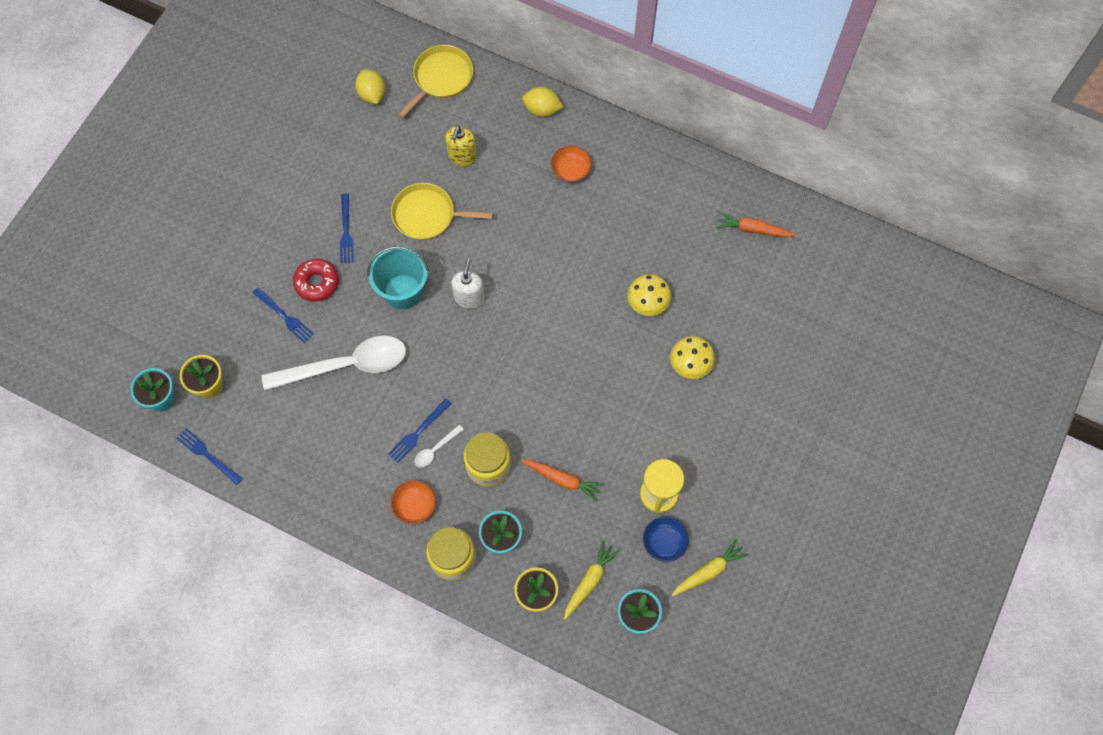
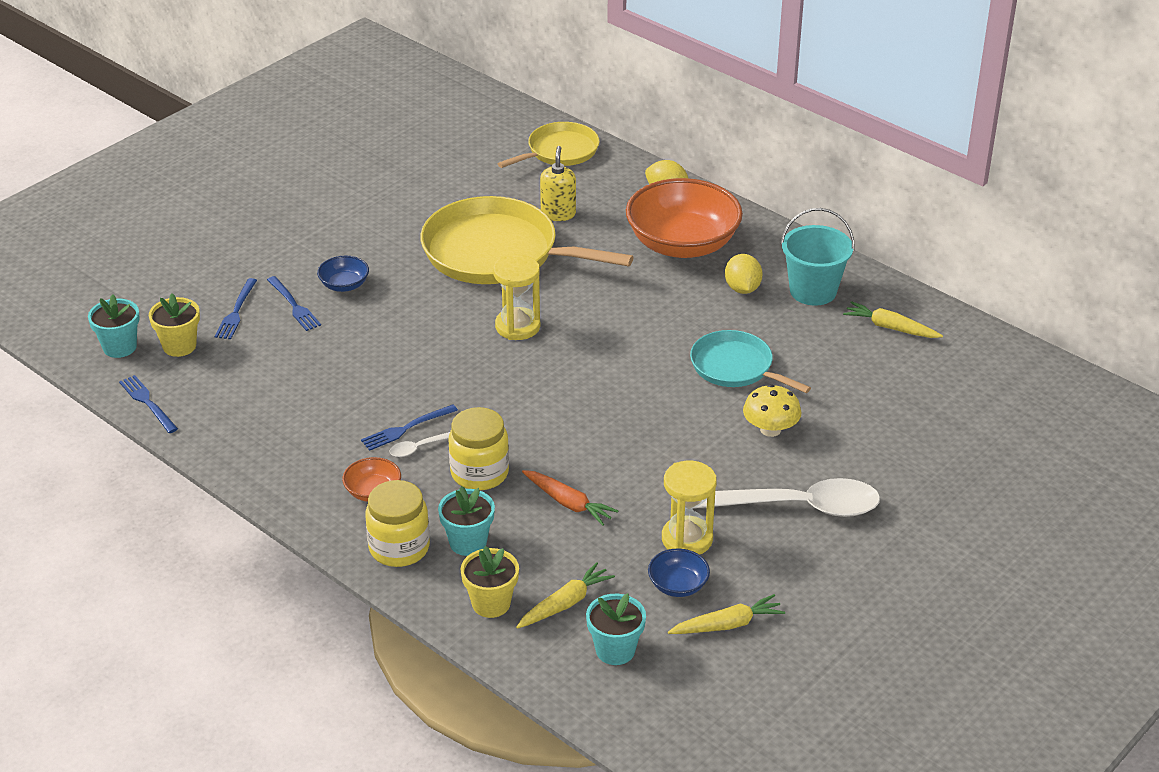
camera: 15 degrees right, 30 degrees down
white spoon [262,336,406,391] -> white spoon moved to [693,478,880,517]
red donut [293,259,339,302] -> blue bowl [317,256,369,292]
blue fork [340,193,354,263] -> blue fork moved to [215,278,257,339]
yellow lemon [355,69,385,104] -> yellow lemon moved to [725,254,763,294]
turquoise bucket [367,246,429,310] -> turquoise bucket moved to [781,208,855,306]
yellow pan [391,183,493,240] -> yellow pan [421,196,634,284], size x1.76
yellow soap dispenser [446,126,477,166] -> yellow soap dispenser turned 150 degrees clockwise [540,146,576,221]
white soap dispenser [451,259,484,308] -> yellow hourglass [493,254,540,340]
orange bowl [551,145,592,182] -> orange bowl [626,178,743,258], size x2.31
yellow mushroom [627,274,671,316] -> turquoise pan [690,330,811,393]
orange carrot [716,212,796,237] -> yellow carrot [843,301,943,338]

